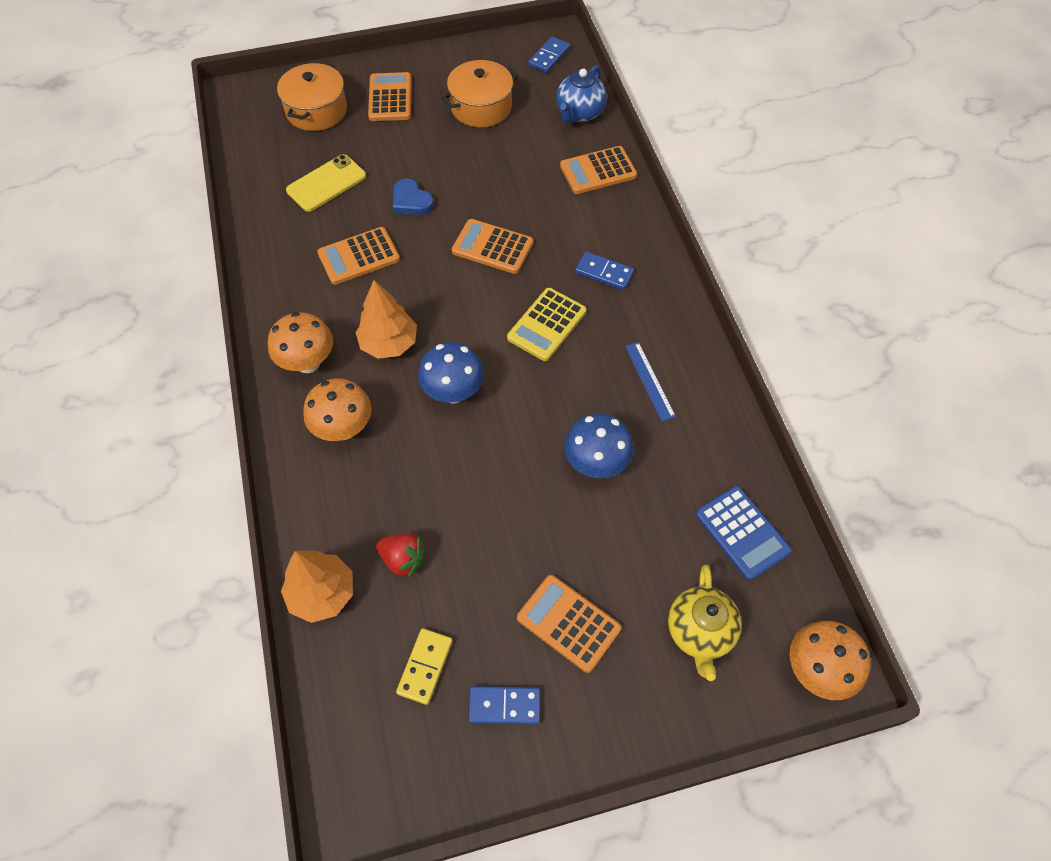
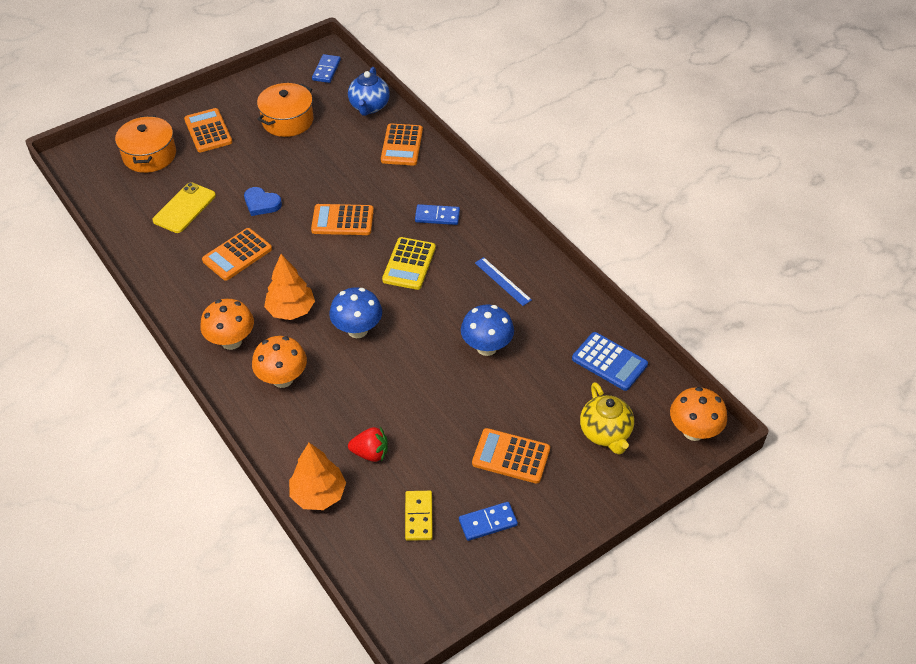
camera: 20 degrees left, 10 degrees down
orange calculator [560,146,637,194] -> orange calculator turned 45 degrees counterclockwise [381,123,423,166]

